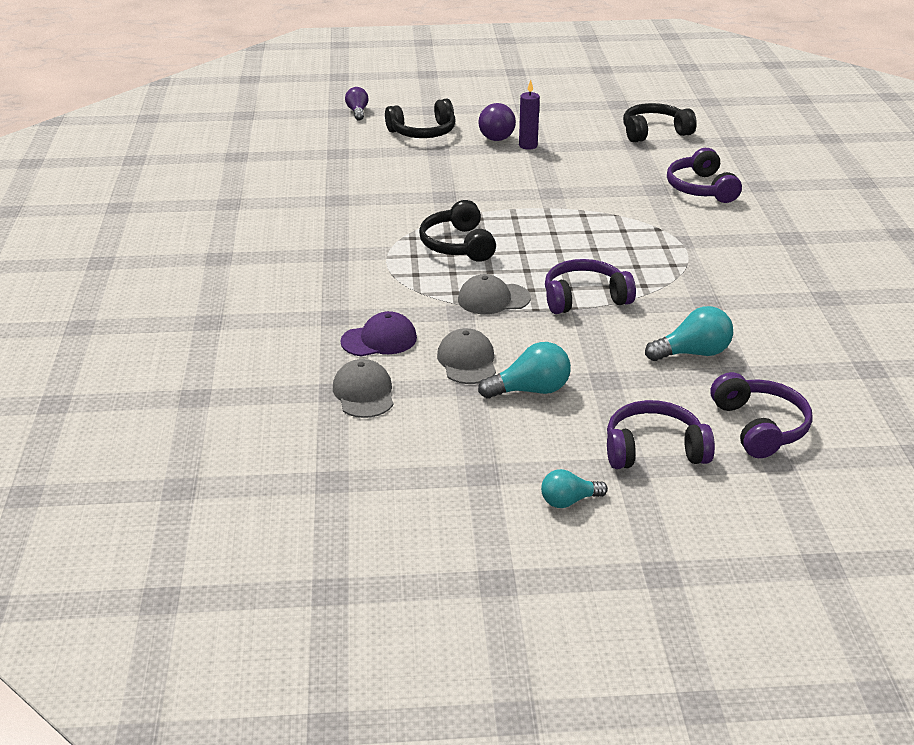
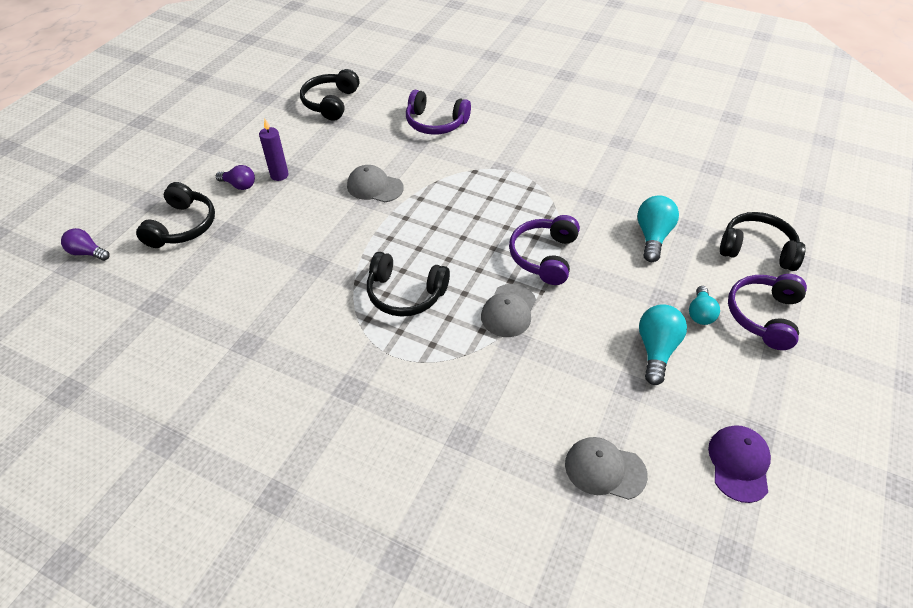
camera: 60 degrees left, 15 degrees up
purple cap [340,311,417,356] -> purple cap moved to [708,425,771,503]
grey cap [437,328,496,384] -> grey cap moved to [347,165,404,202]
purple light bulb [478,103,516,141] -> purple light bulb [216,165,255,190], size x0.66
turquoise light bulb [541,469,608,508] -> turquoise light bulb moved to [689,286,720,325]
purple headphones [711,372,813,458] -> black headphones [720,212,806,271]

